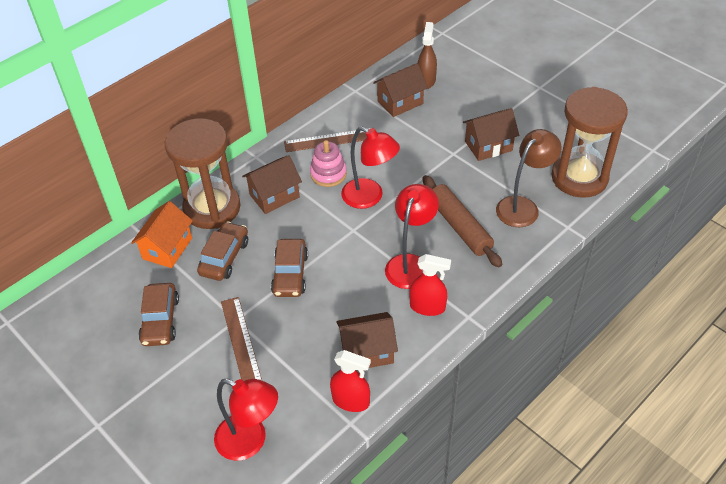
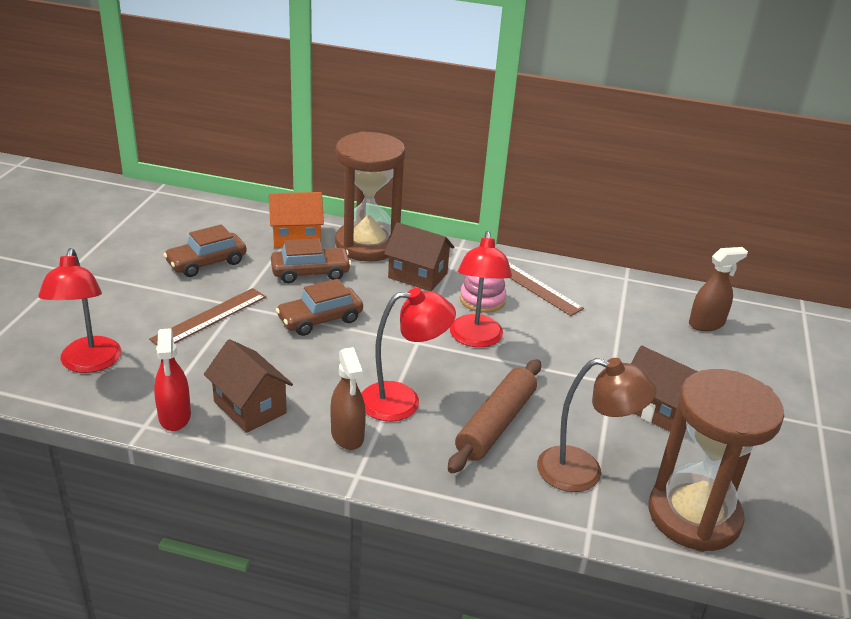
camera: 55 degrees right, 15 degrees down
brown house [373,63,428,117] -> none
red spray bottle [410,254,451,316] -> brown spray bottle [330,347,366,450]

